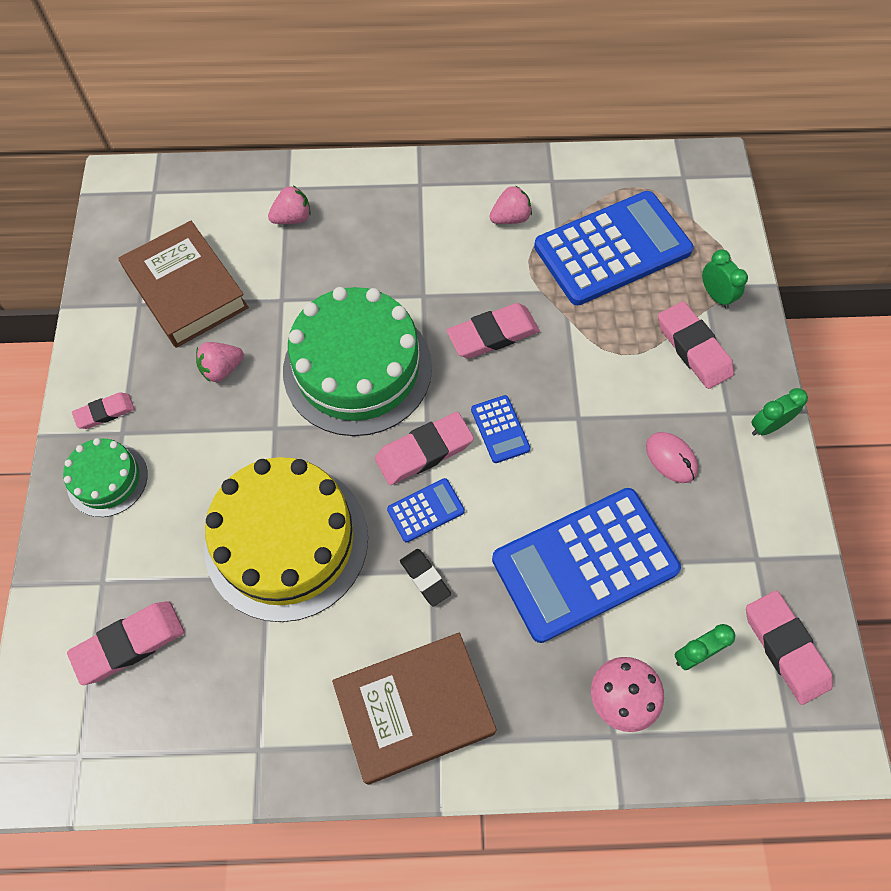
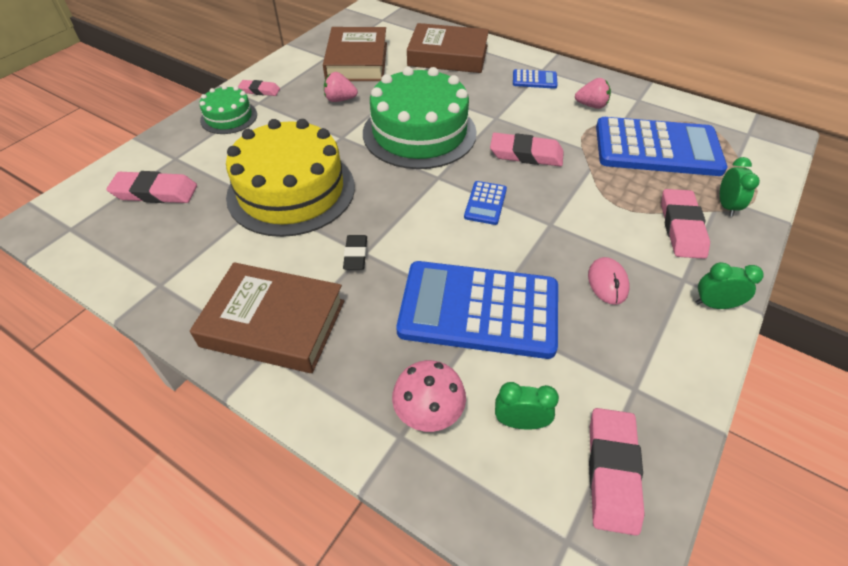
camera: 35 degrees right, 15 degrees down
pink strawberry [268,186,311,224] -> brown book [407,23,489,73]
pink eraser [375,412,474,485] -> none
blue calculator [387,478,465,542] -> blue calculator moved to [513,69,558,89]

